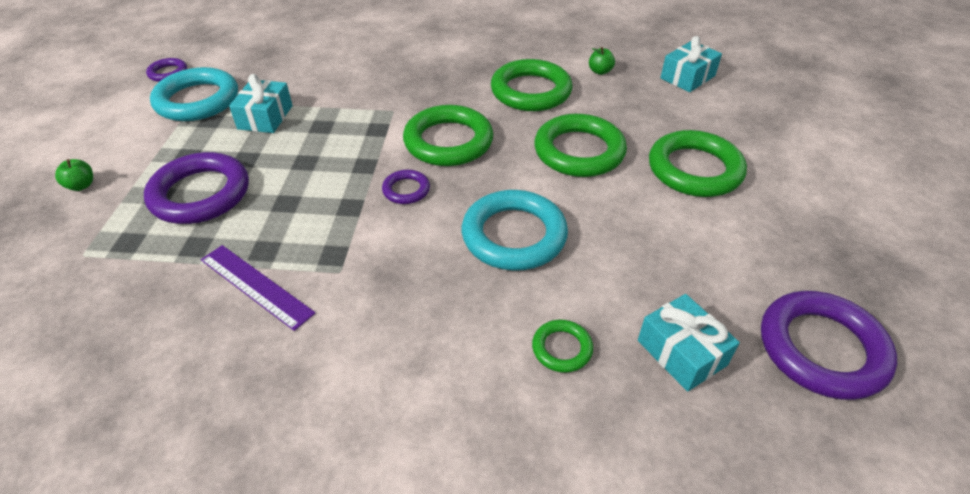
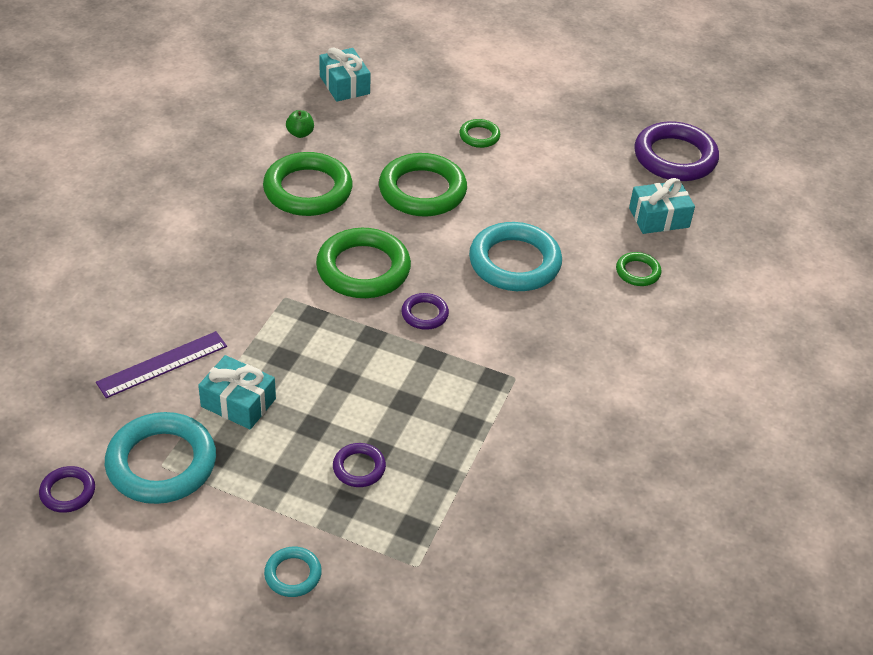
camera: 75 degrees left, 0 degrees up
green apple [55,159,93,191] -> turquoise ring [264,547,322,597]
purple ring [144,152,249,224] -> purple ring [333,443,386,487], size x0.49
purple ruler [201,245,316,331] -> purple ruler moved to [96,331,227,398]
green ring [649,130,747,197] -> green ring [459,119,500,148], size x0.49

